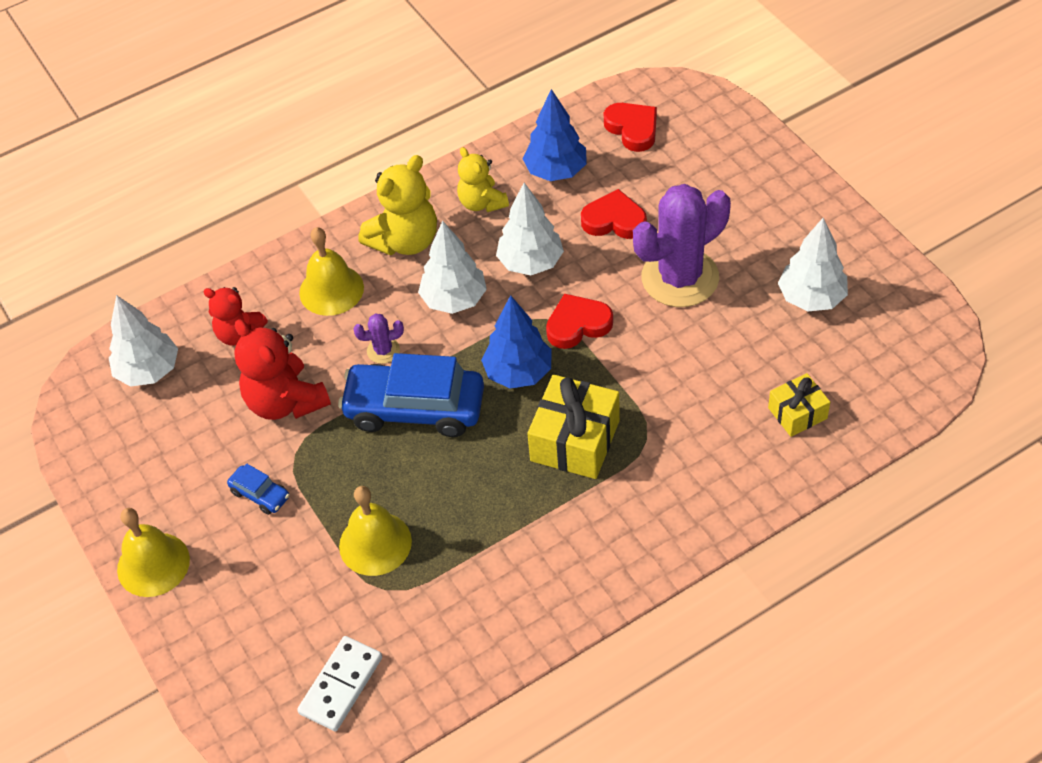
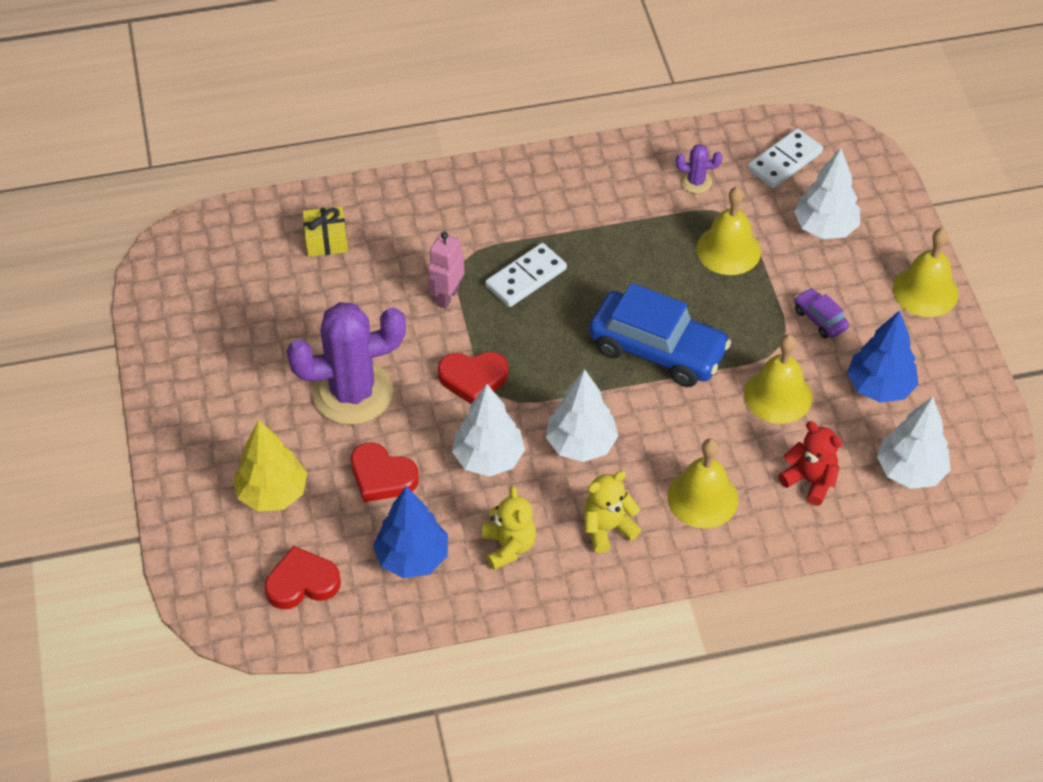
camera: 165 degrees left, 0 degrees up
blue car [227,464,289,515] -> purple car [794,288,849,338]
red teddy bear [234,319,331,420] -> yellow bell [744,334,812,424]
purple cactus [353,313,404,364] -> purple cactus moved to [676,144,723,193]
yellow teddy bear [358,155,437,256] -> yellow teddy bear [584,471,641,553], size x0.65
blue tree [481,295,552,389] -> blue tree moved to [847,310,919,403]
yellow gift [527,374,620,479] -> white domino [485,243,567,307]
red heart [604,103,657,152] -> red heart turned 90 degrees clockwise [265,546,341,609]
white tree [778,218,848,311] -> white tree moved to [794,148,860,239]
none -> yellow tree [233,420,307,512]
none -> pink robot [428,232,464,309]

